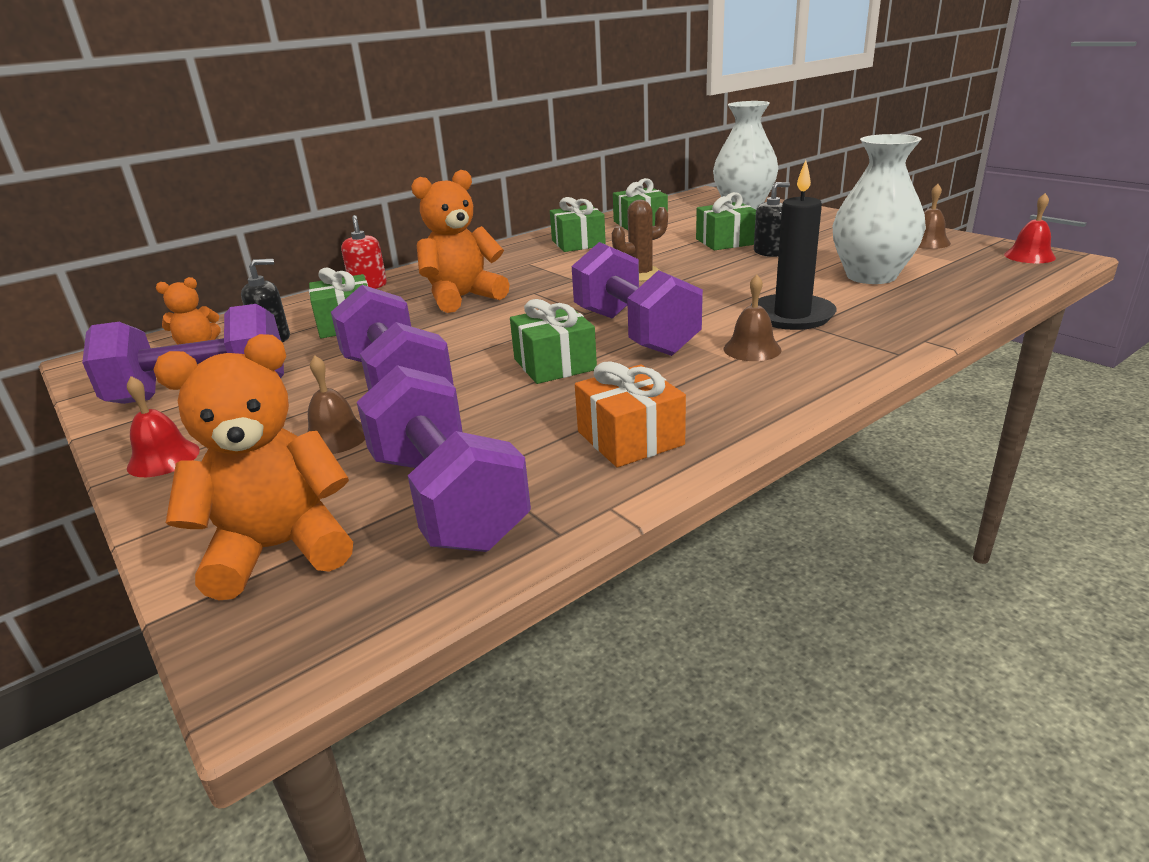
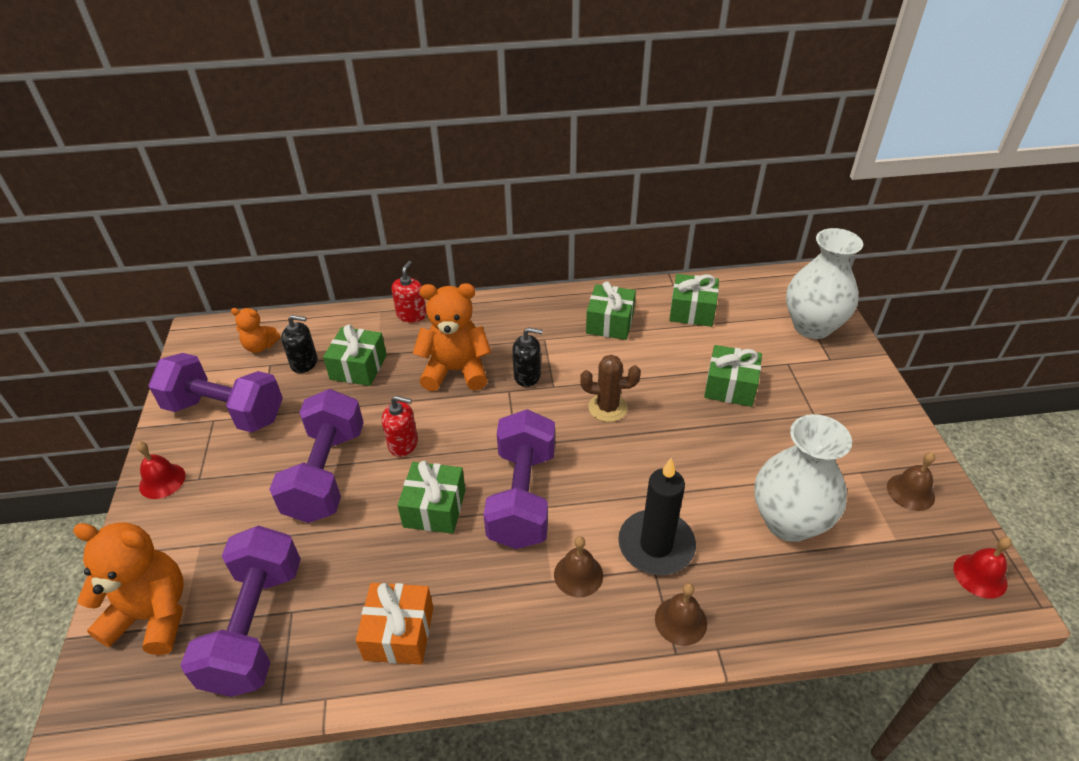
camera: 30 degrees right, 15 degrees up
brown bell [307,355,365,454] -> brown bell moved to [655,583,707,646]
black soap dispenser [754,182,790,257] -> black soap dispenser moved to [512,328,543,387]
none -> red soap dispenser [382,396,418,457]

